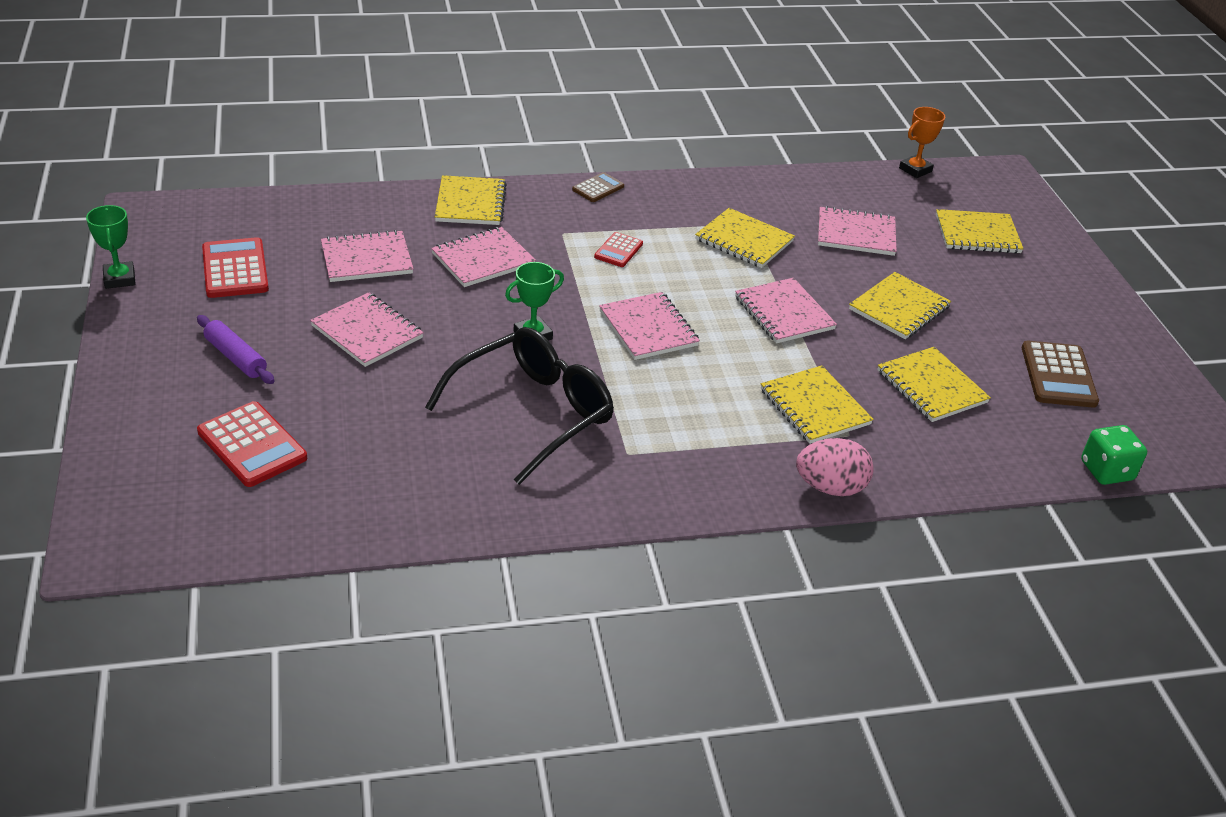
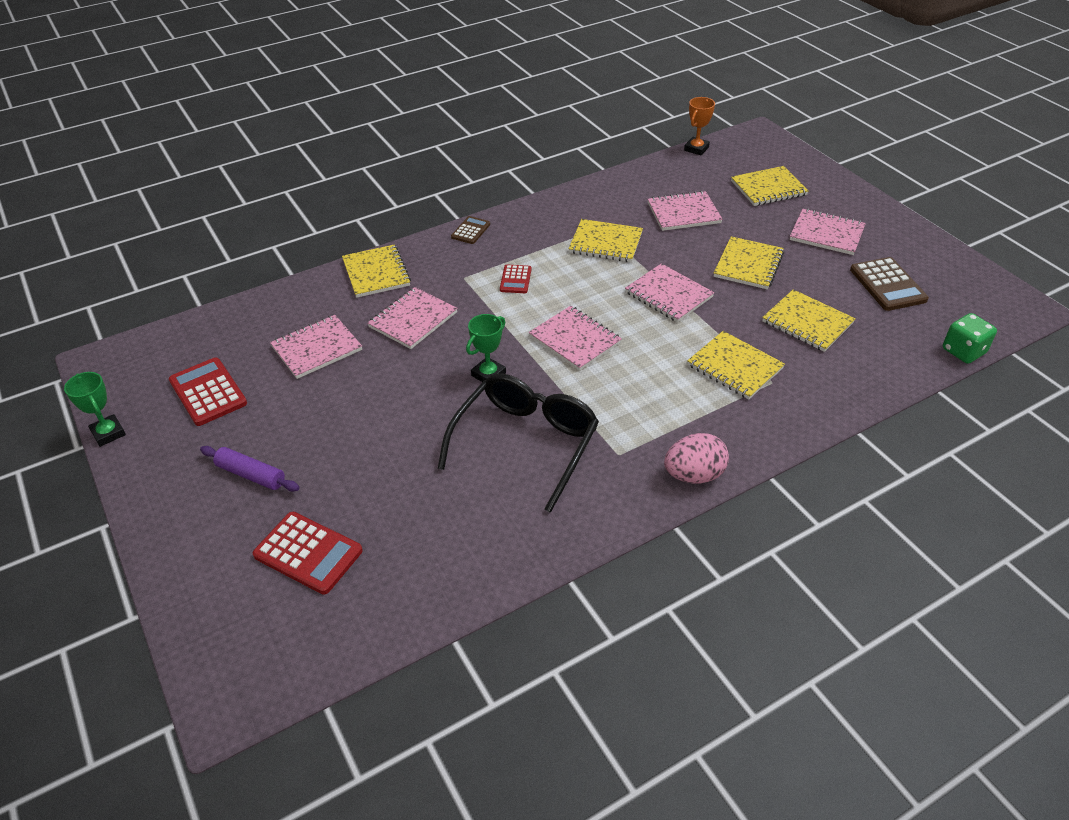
camera: 15 degrees left, 5 degrees up
pink notebook [310,292,424,367] -> pink notebook moved to [790,209,866,255]
pink egg [796,438,874,496] -> pink egg moved to [664,433,729,483]

